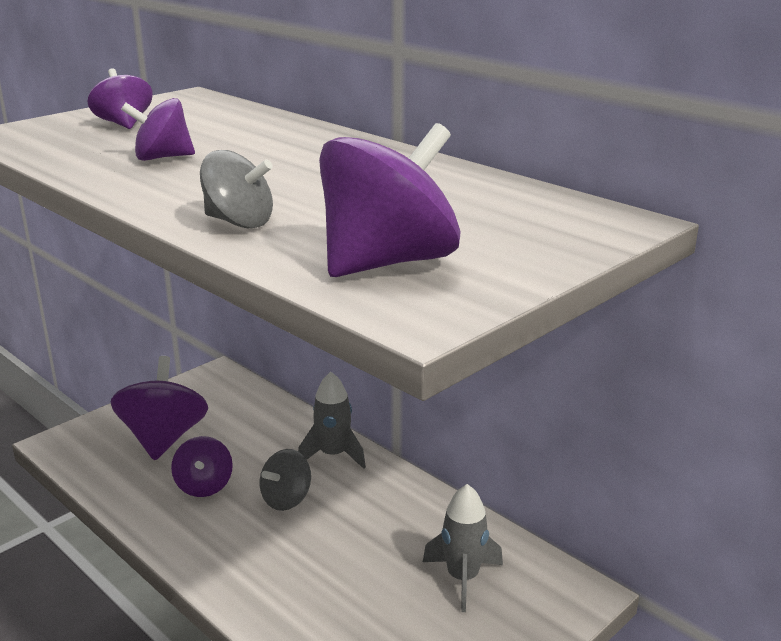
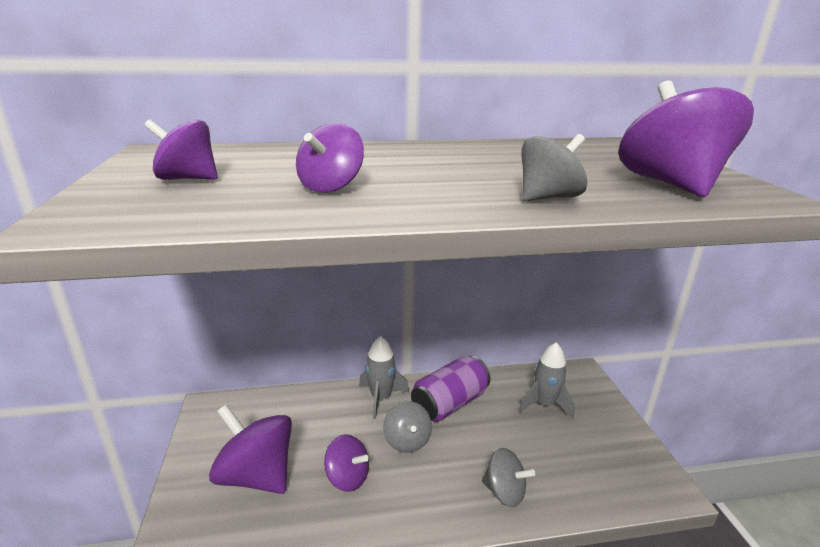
camera: 55 degrees left, 0 degrees up
none -> purple can [411,356,491,422]
none -> grey spinning top [482,448,535,507]

